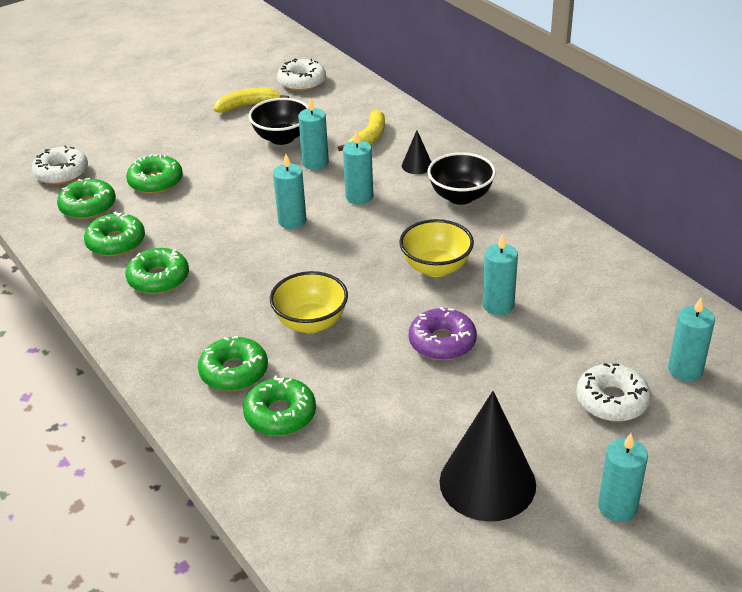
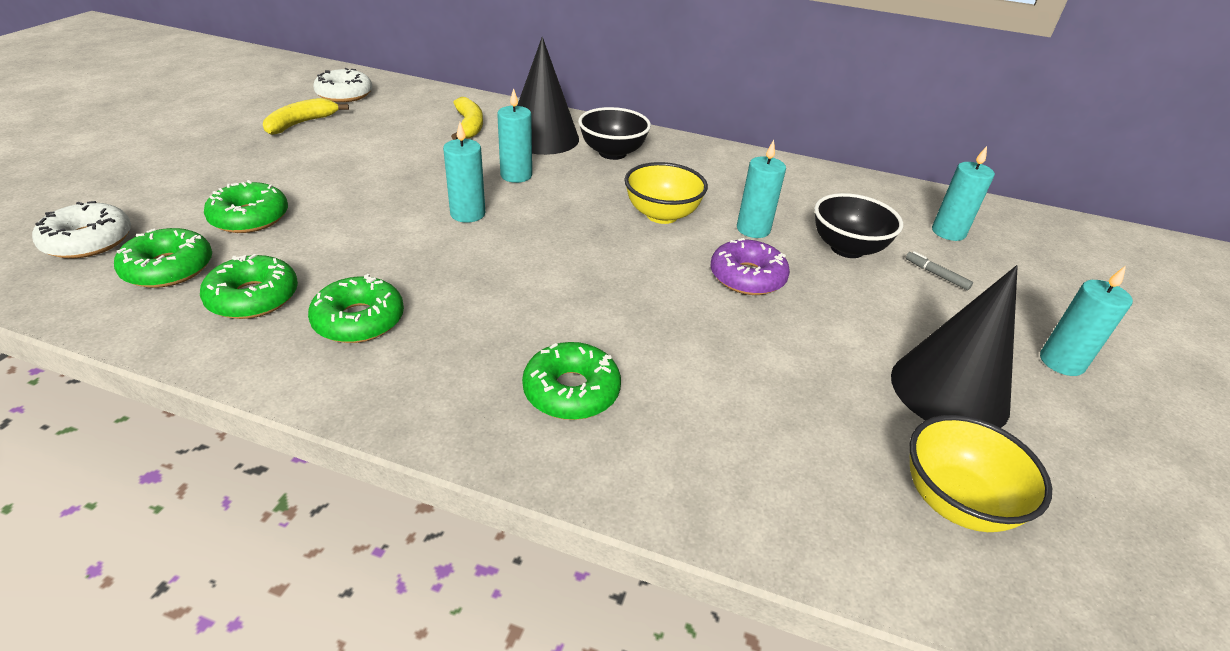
camera: 40 degrees left, 0 degrees up
green donut [243,376,316,436] -> none
black bowl [248,98,308,145] -> black bowl moved to [814,193,903,258]
yellow bowl [270,271,348,333] -> yellow bowl moved to [910,415,1052,532]
turquoise candle [298,97,329,170] -> none
black cone [402,130,431,174] -> black cone [517,37,579,155], size x2.19
white donut [576,363,651,422] -> grey marker [906,251,973,290]

